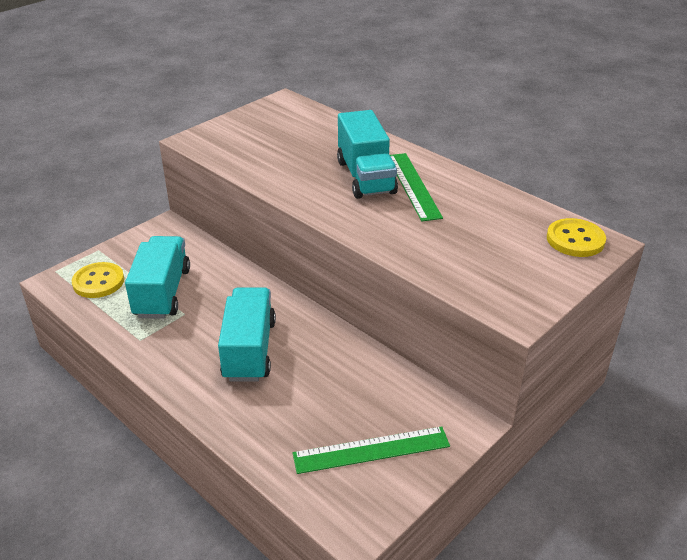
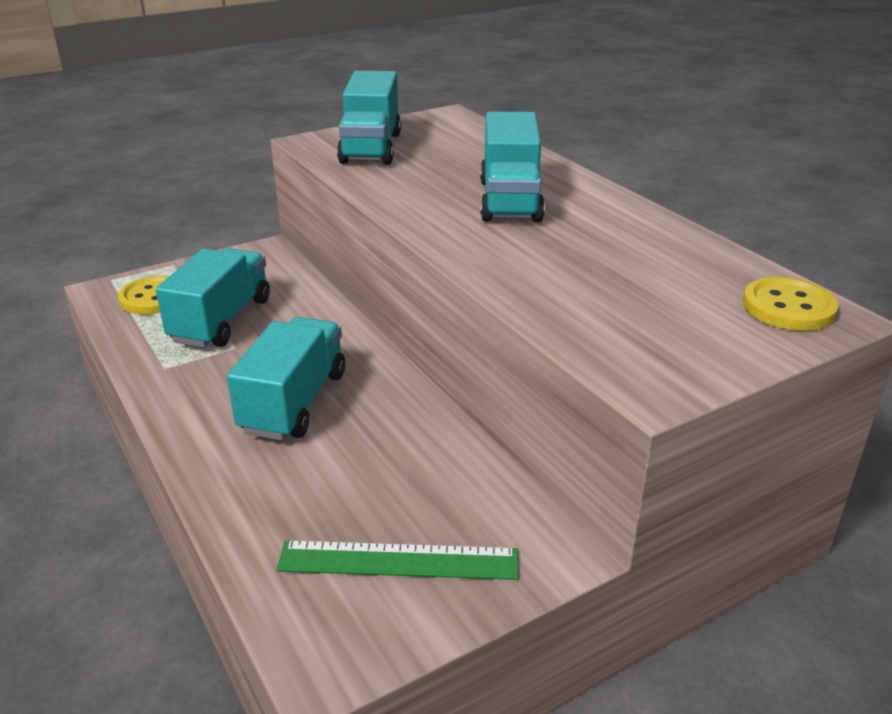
camera: 15 degrees right, 5 degrees down
green ruler [390,153,443,221] -> none
none -> turquoise truck [337,71,401,165]

